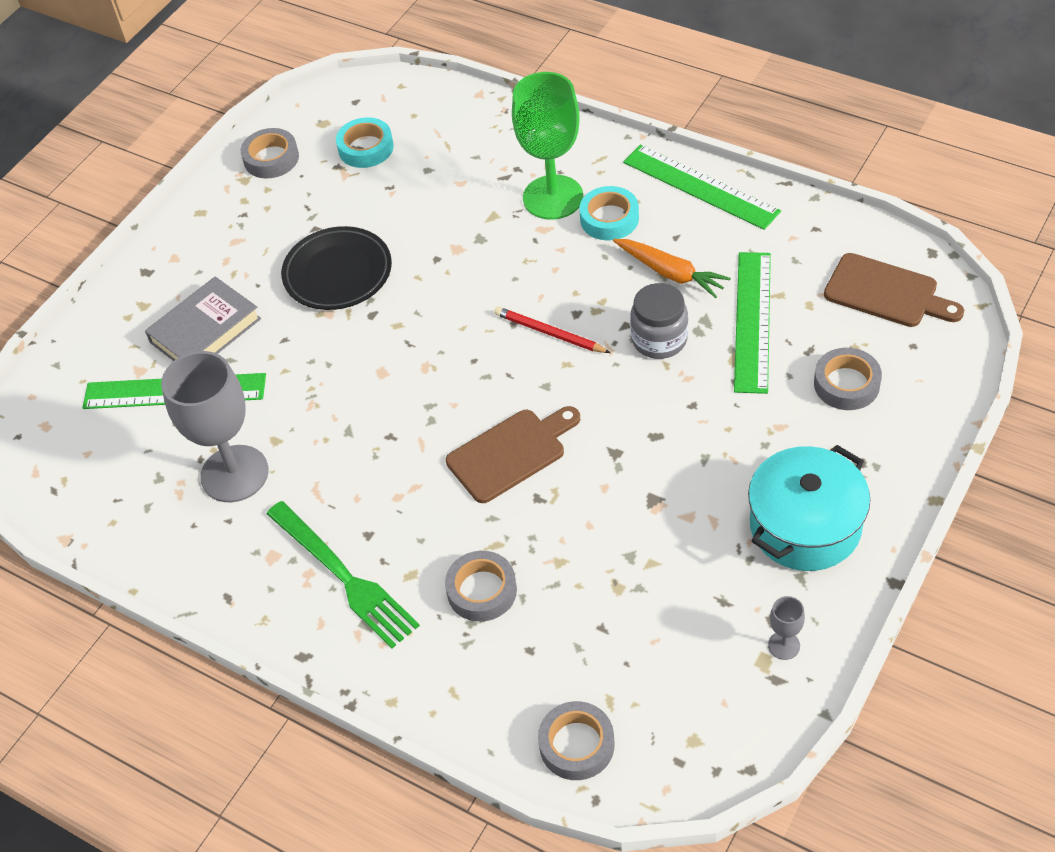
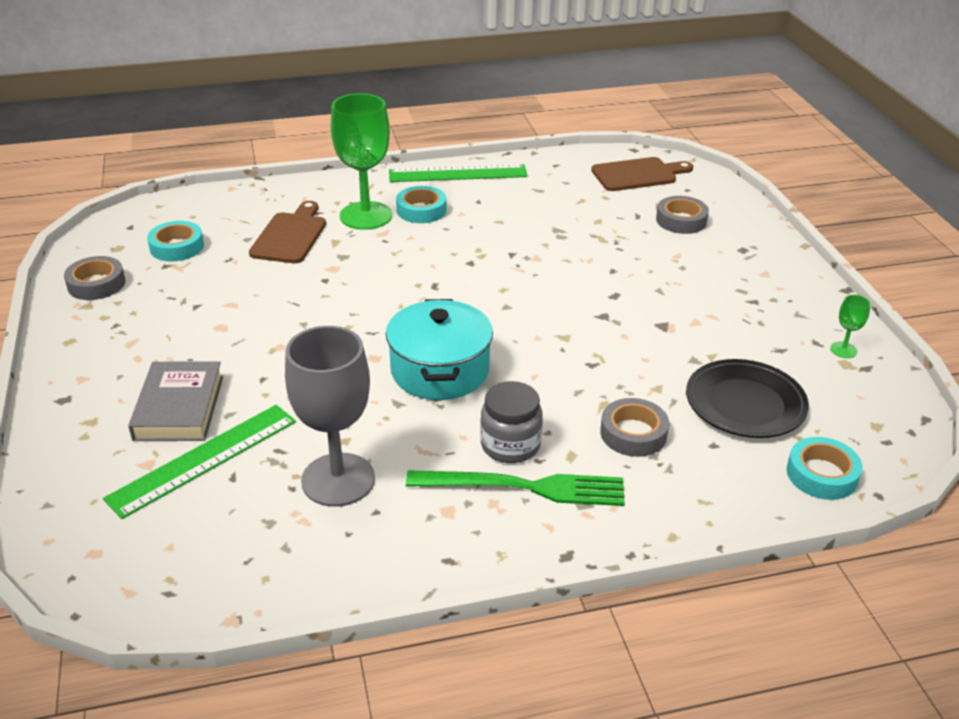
camera: 50 degrees left, 15 degrees down
black plate [281,226,392,310] -> black plate moved to [686,359,809,438]
brown cutting board [446,406,580,503] -> brown cutting board moved to [249,201,326,263]
red pencil [494,307,610,353] -> none
grey tape [538,701,615,780] -> turquoise tape [787,437,862,500]
orange carrot [613,239,731,298] -> none
grey jar [630,283,688,359] -> grey jar moved to [480,381,543,463]
green ruler [734,252,771,394] -> none
turquoise pot [748,445,870,571] -> turquoise pot moved to [386,299,493,400]
grey goblet [768,596,805,660] -> green goblet [830,295,871,358]

